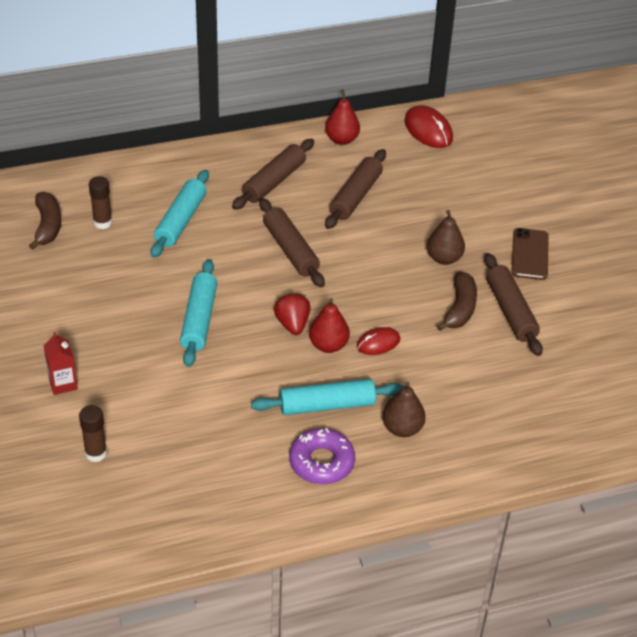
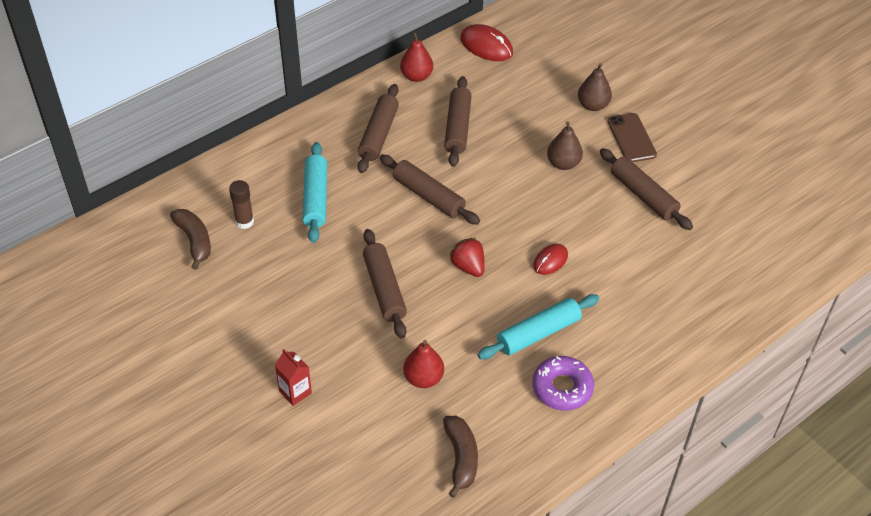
camera: 20 degrees left, 5 degrees up
brown glue stick [79,405,107,462] -> none
turquoise rolling pin [180,259,217,367] -> brown rolling pin [363,229,407,339]
red pear [309,298,350,353] -> red pear moved to [403,340,444,388]
brown pear [382,381,426,437] -> brown pear moved to [578,63,612,111]
brown banana [437,272,477,331] -> brown banana moved to [443,416,478,498]

